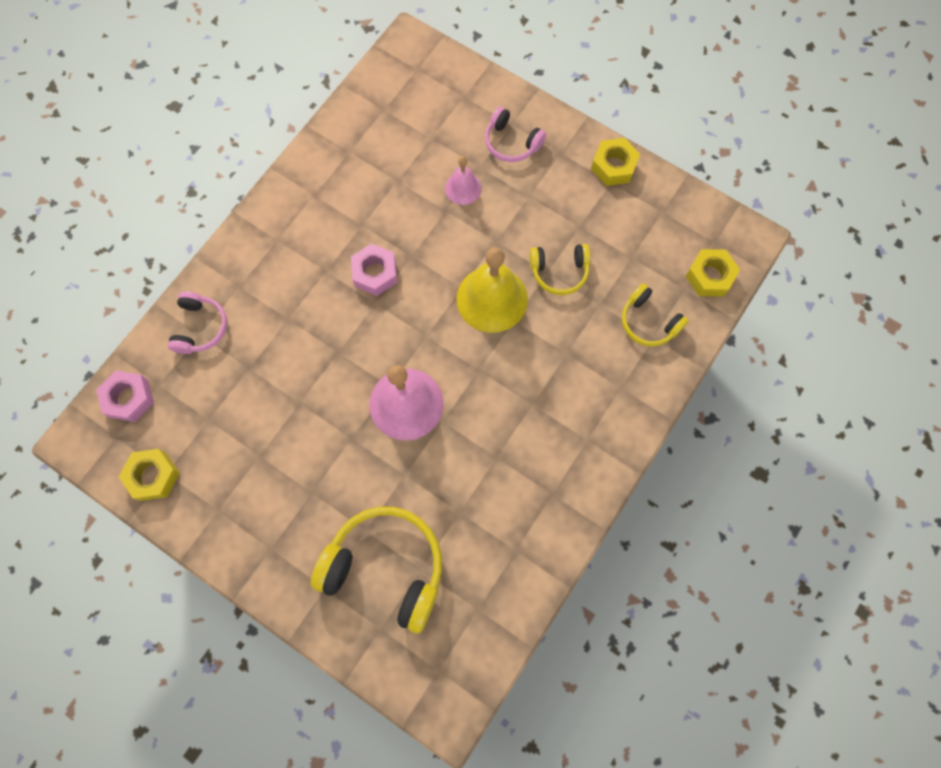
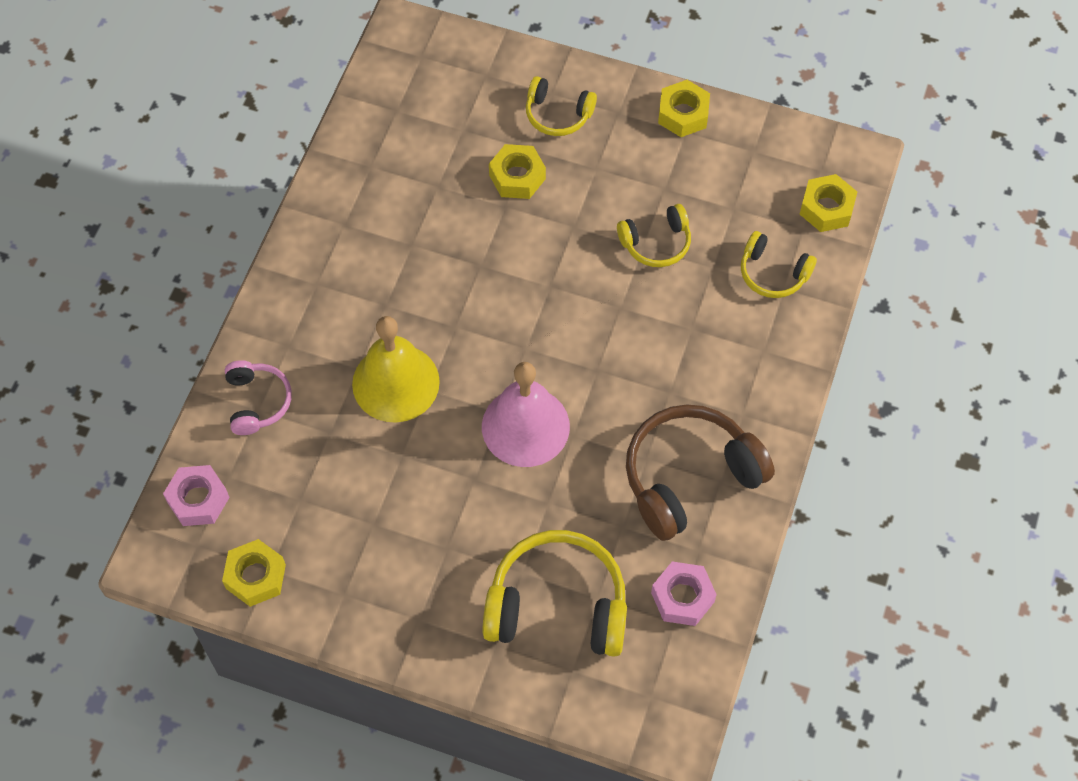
camera: 15 degrees left, 10 degrees down
pink nut [351,243,397,296] -> pink nut moved to [651,562,717,626]
pink bell [445,156,482,205] -> yellow nut [489,144,546,199]
yellow bell [456,247,528,333] -> yellow bell moved to [352,316,440,423]
pink headphones [485,106,546,162] -> yellow headphones [526,76,597,136]
none -> brown headphones [626,404,775,541]

